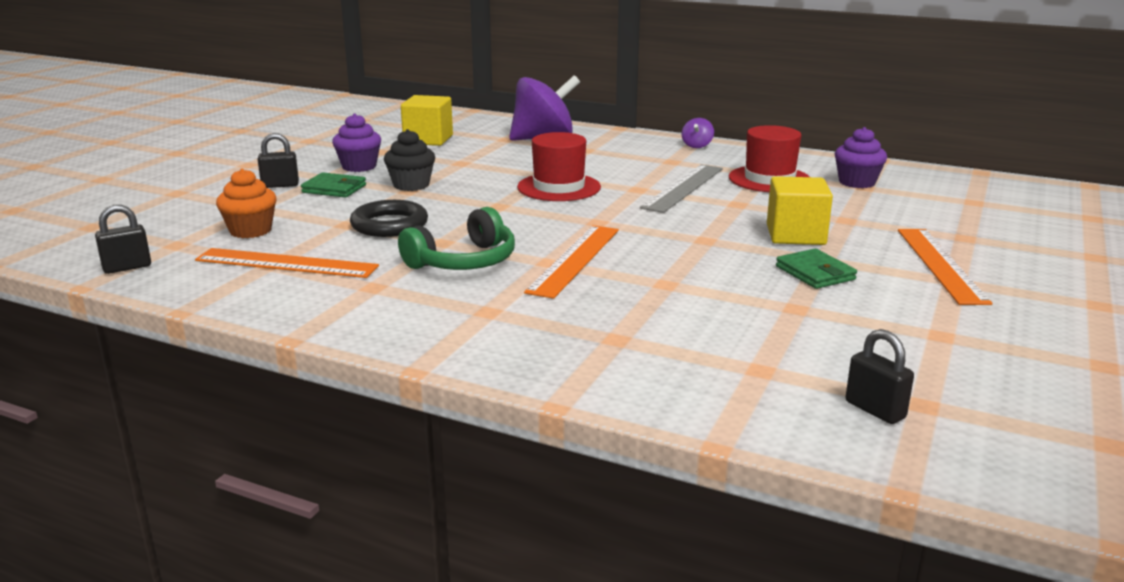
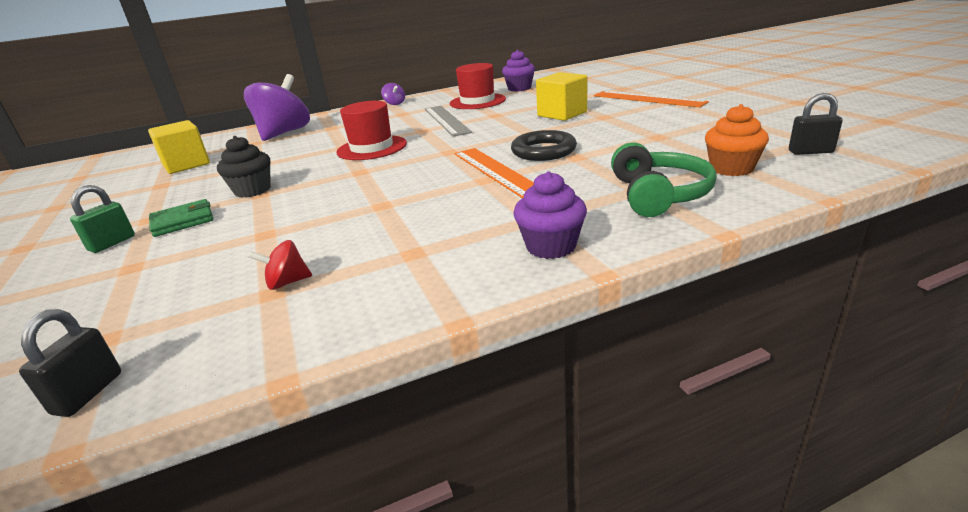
camera: 45 degrees left, 5 degrees up
orange ruler [195,248,379,278] -> red spinning top [248,240,312,290]
orange cupcake [216,168,277,238] -> orange cupcake moved to [705,104,769,176]
black padlock [258,133,299,188] -> green padlock [70,185,135,253]
purple cupcake [332,113,381,172] -> purple cupcake moved to [513,171,587,259]
black ring [350,200,428,237] -> black ring moved to [511,130,577,161]
green headphones [398,207,515,270] -> green headphones moved to [611,142,717,217]
green wallet [776,249,857,289] -> none

